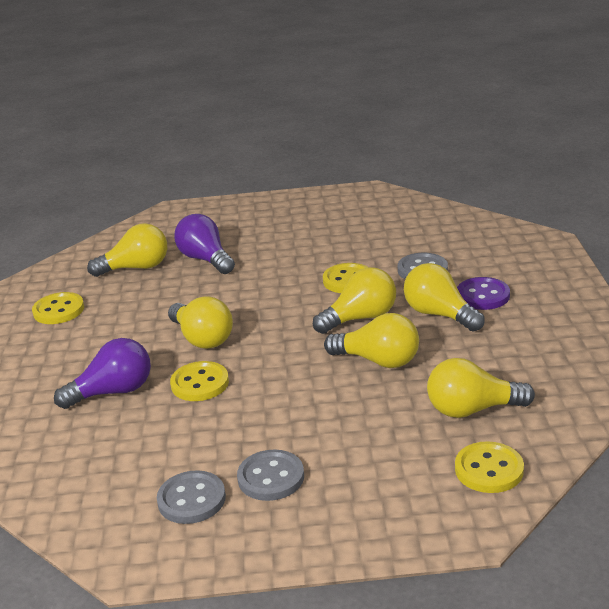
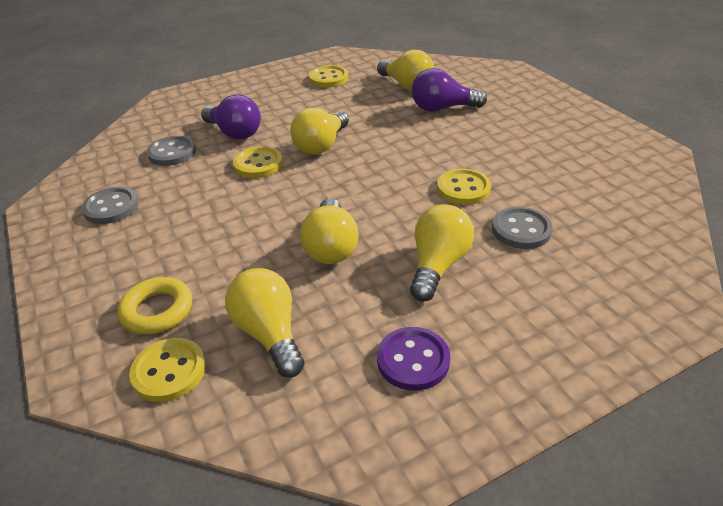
camera: 65 degrees right, 10 degrees up
purple light bulb [174,214,235,274] -> purple light bulb turned 120 degrees counterclockwise [412,68,487,112]
grey button [237,450,304,501] -> grey button moved to [147,136,196,166]
yellow light bulb [313,267,396,334] -> none
purple button [457,277,510,310] -> purple button moved to [377,327,450,391]
none -> yellow ring [117,277,192,335]

